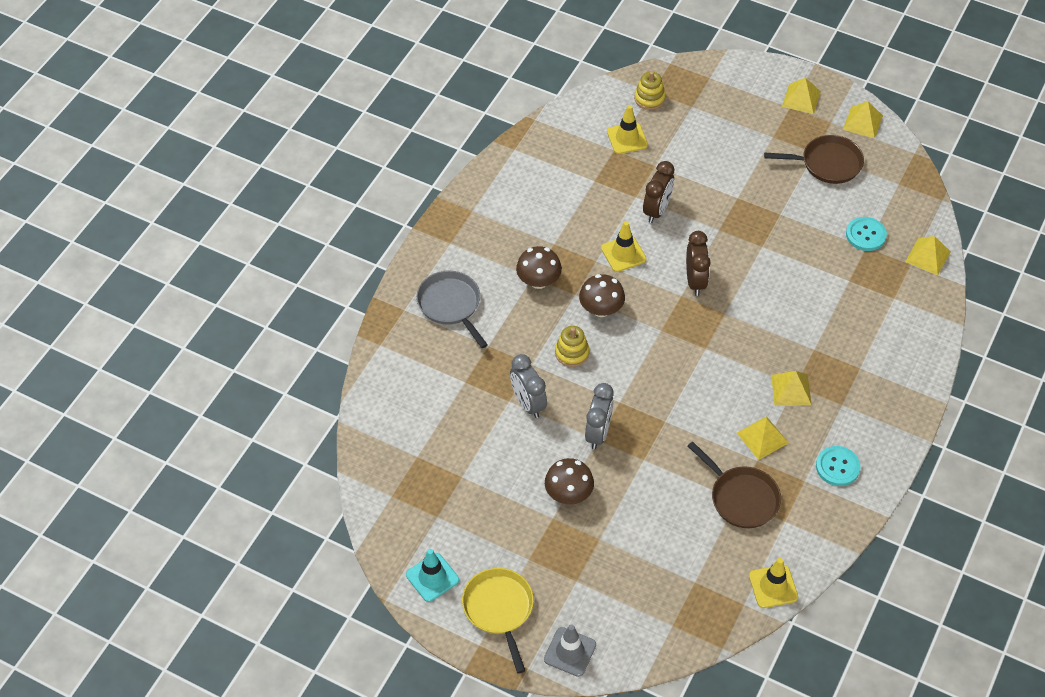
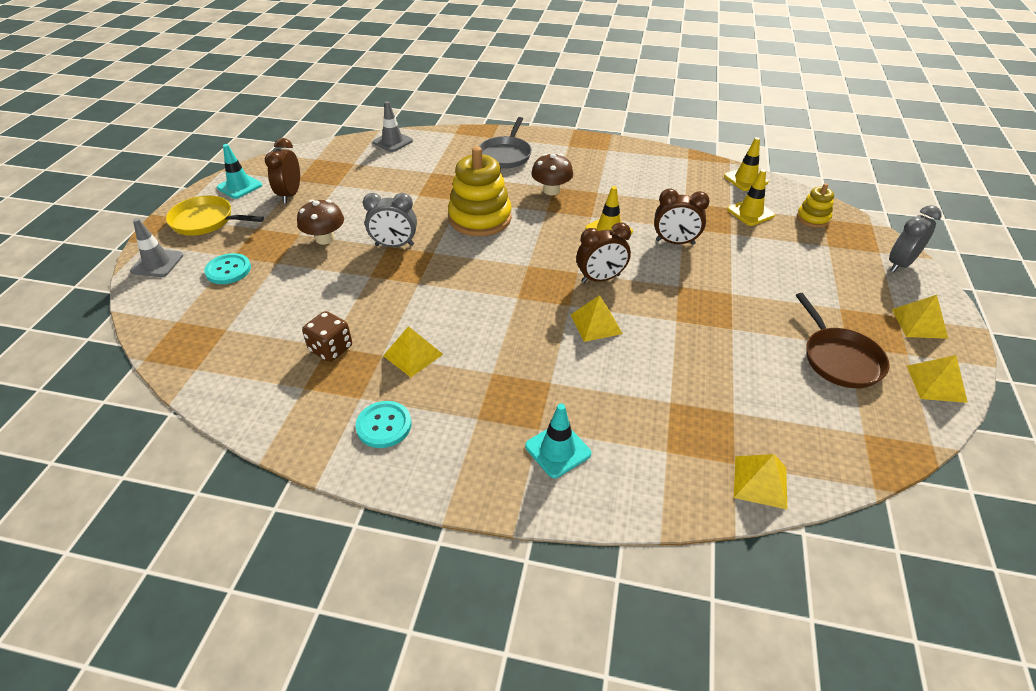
camera: 75 degrees right, 10 degrees down
grey pan [416,271,488,348] -> grey pan turned 150 degrees clockwise [478,117,532,169]
yellow pan [462,568,534,674] -> yellow pan turned 135 degrees counterclockwise [166,196,264,236]
grey clock [510,354,547,418] -> grey clock moved to [889,205,942,272]
yellow stacking toy [555,326,589,367] -> yellow stacking toy [448,147,512,236], size x1.96
brown mushroom [579,274,625,317] -> none
brown pan [688,441,781,528] -> brown dice [302,311,352,362]
yellow traffic cone [749,558,798,608] -> yellow traffic cone moved to [724,137,769,191]
yellow pyramid [771,371,812,406] -> yellow pyramid moved to [571,295,623,342]
turquoise button [846,217,887,251] -> turquoise button moved to [204,253,251,284]
none -> brown clock [265,138,300,203]
none -> grey traffic cone [373,101,413,152]
none -> turquoise traffic cone [525,404,591,478]

